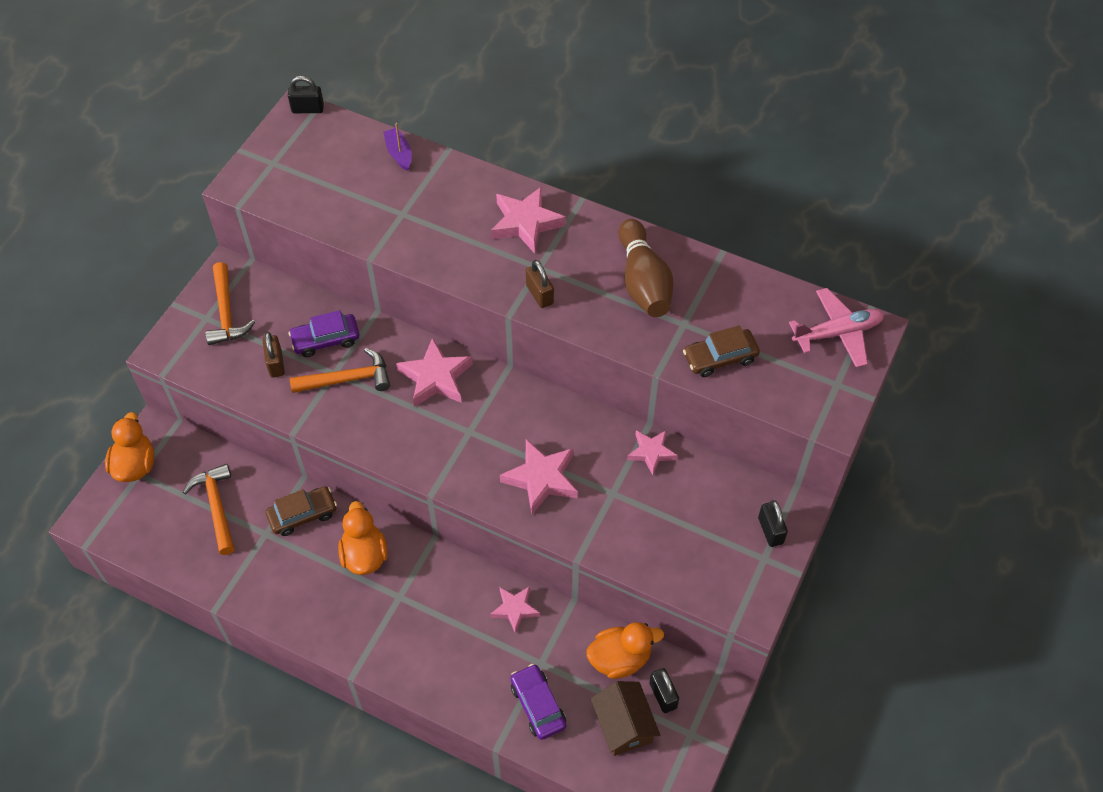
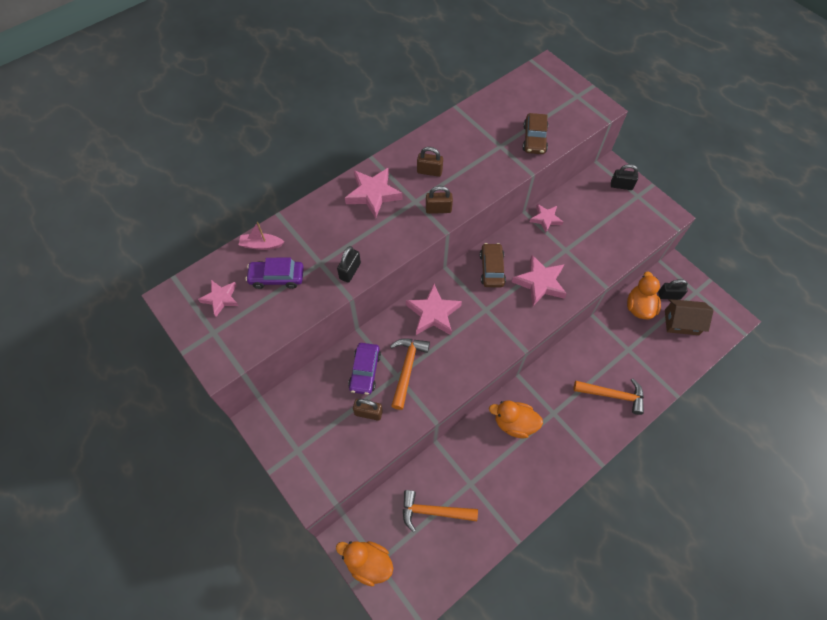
camera: 65 degrees left, 5 degrees up
orange hammer [205,262,255,345] -> orange hammer moved to [574,378,644,415]
brown car [266,486,337,536] -> brown car moved to [480,243,506,287]
black padlock [288,76,324,113] -> black padlock moved to [337,246,361,283]
purple boat [383,123,411,171] -> pink boat [239,222,284,250]
pink star [490,586,540,634] -> pink star moved to [198,280,239,317]
purple car [511,664,566,740] -> purple car moved to [246,258,304,289]
brown bowling pin [618,219,673,317] -> none
pink plane [789,288,884,368] -> none
none -> brown padlock [417,147,443,177]

